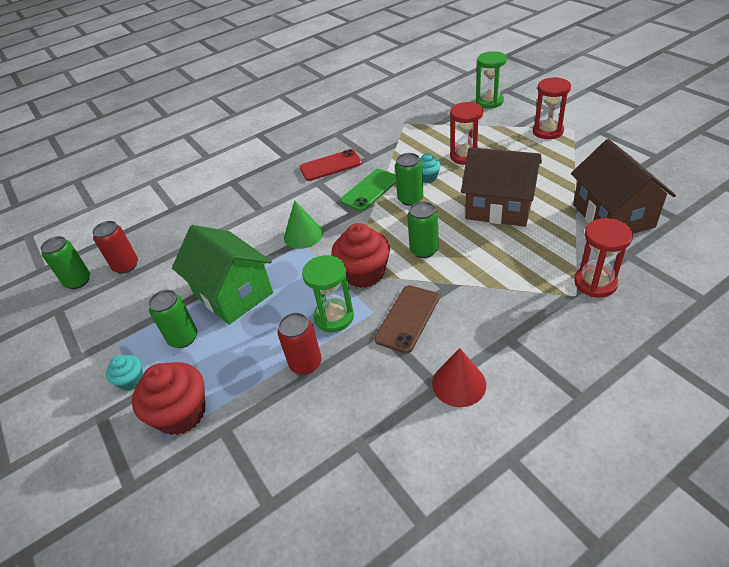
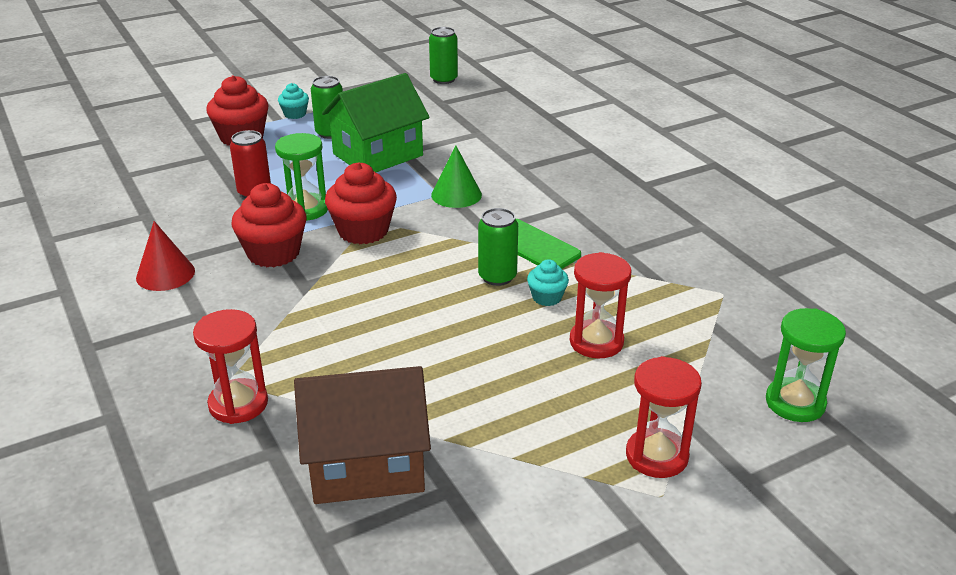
camera: 90 degrees right, 10 degrees down
red can [92,221,138,274] -> none
red phone [300,149,362,181] -> none
brown phone [374,285,439,353] -> red cupcake [231,183,306,267]
green can [407,201,439,258] -> none
brown house [461,147,542,227] -> none

